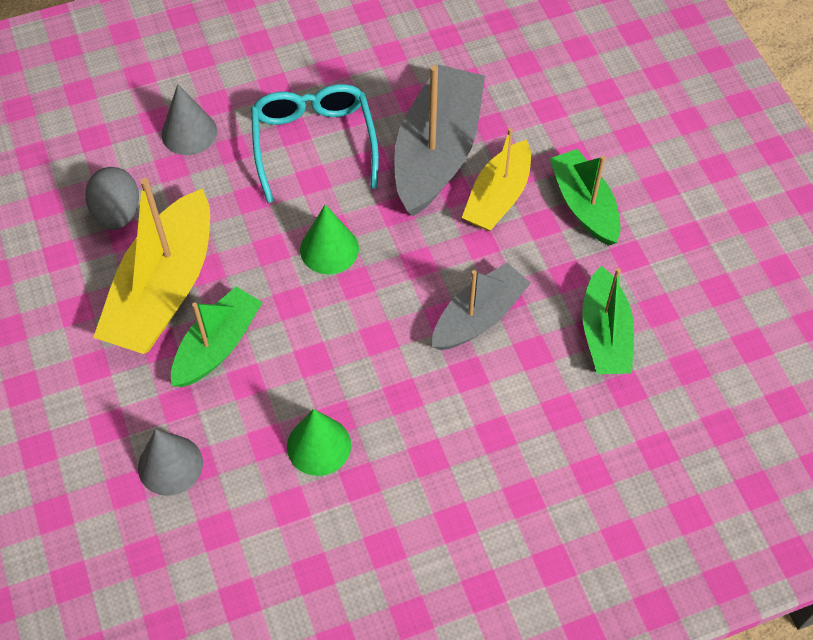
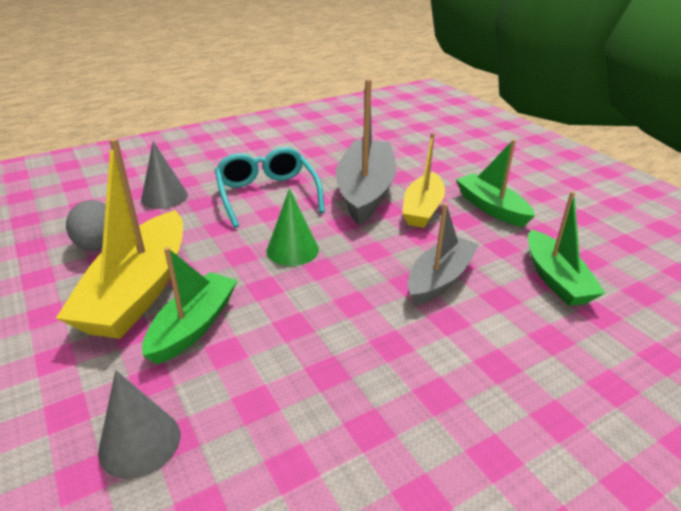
camera: 10 degrees left, 25 degrees down
green cone [287,409,351,476] -> none

